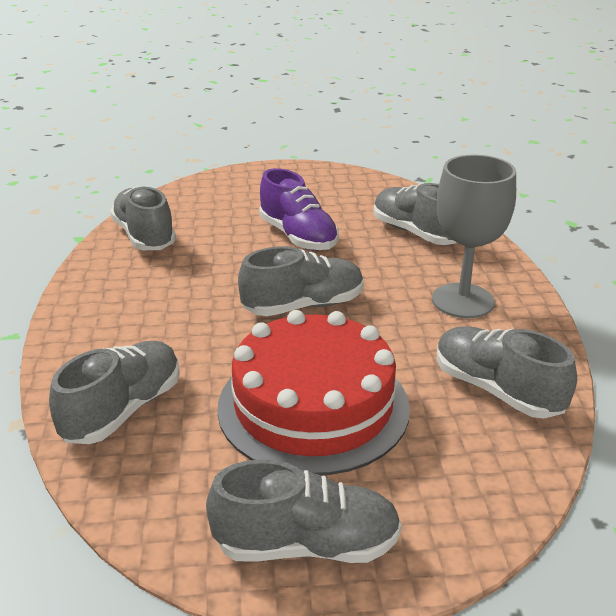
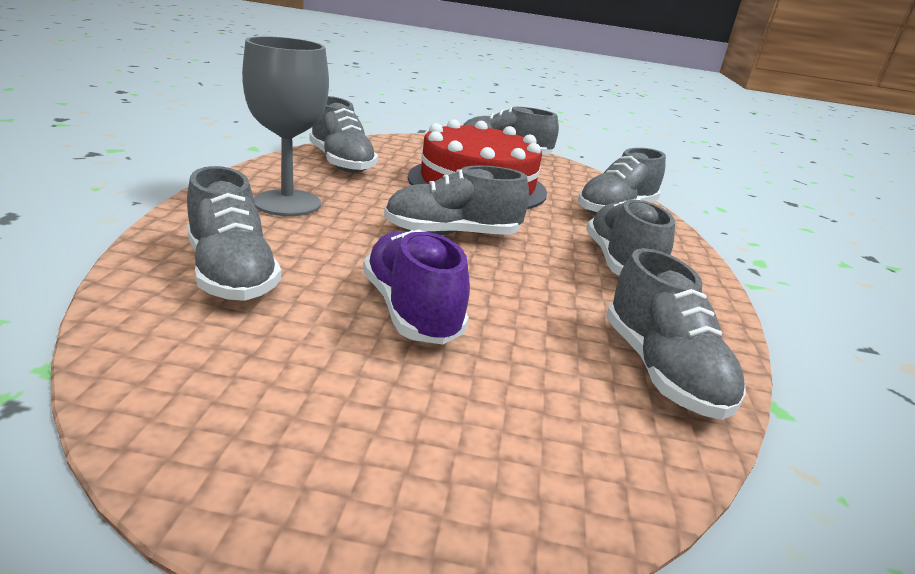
camera: 170 degrees left, 5 degrees down
none -> grey shoe [586,198,675,276]

